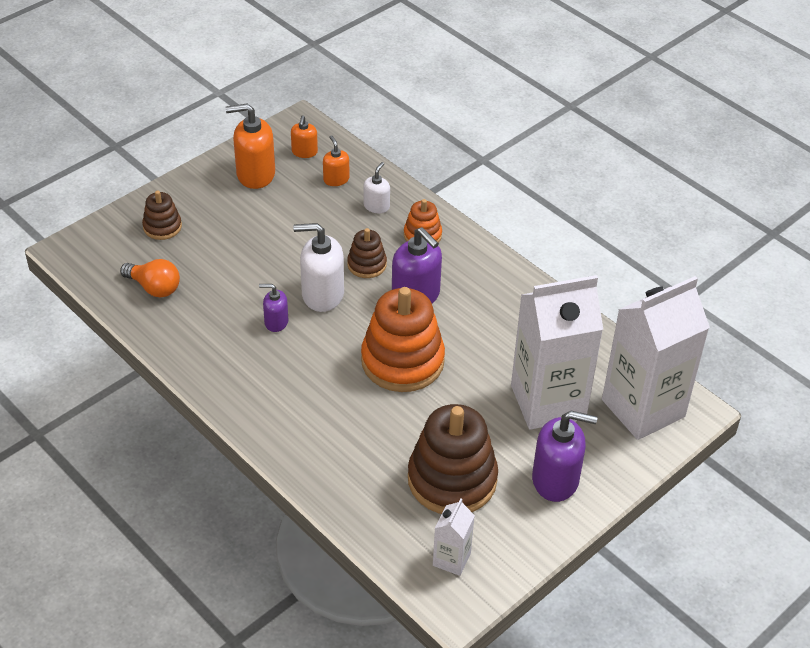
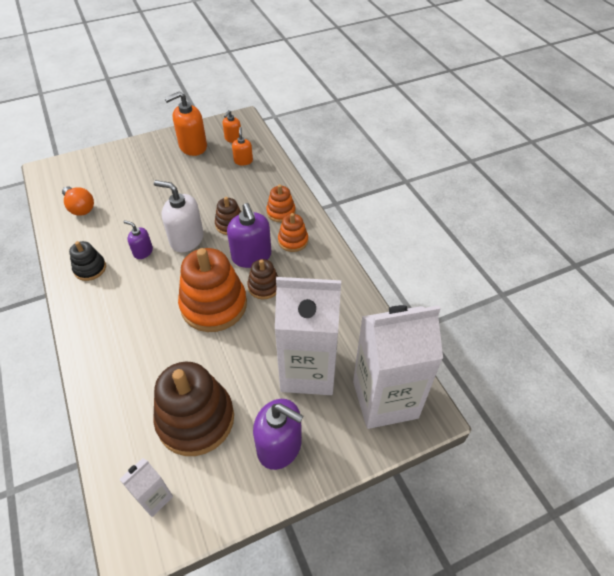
camera: 20 degrees right, 5 degrees up
brown stacking toy [142,190,182,240] -> brown stacking toy moved to [247,259,278,299]
orange soap dispenser [225,103,275,189] -> orange soap dispenser turned 45 degrees counterclockwise [165,91,207,156]
white soap dispenser [364,162,390,213] -> none
none -> black stacking toy [69,241,106,281]
none -> orange stacking toy [278,213,308,252]

